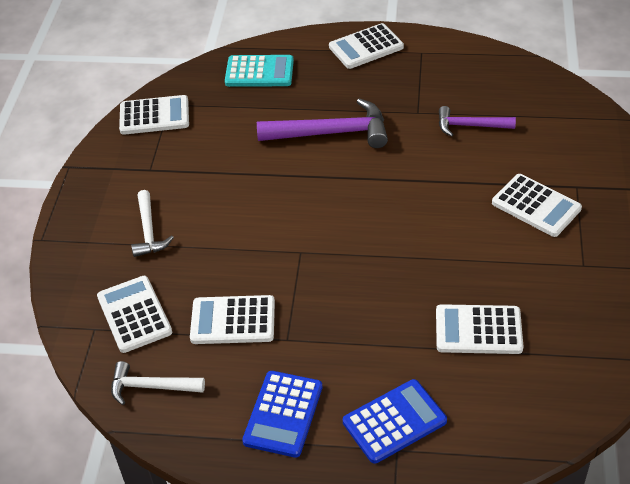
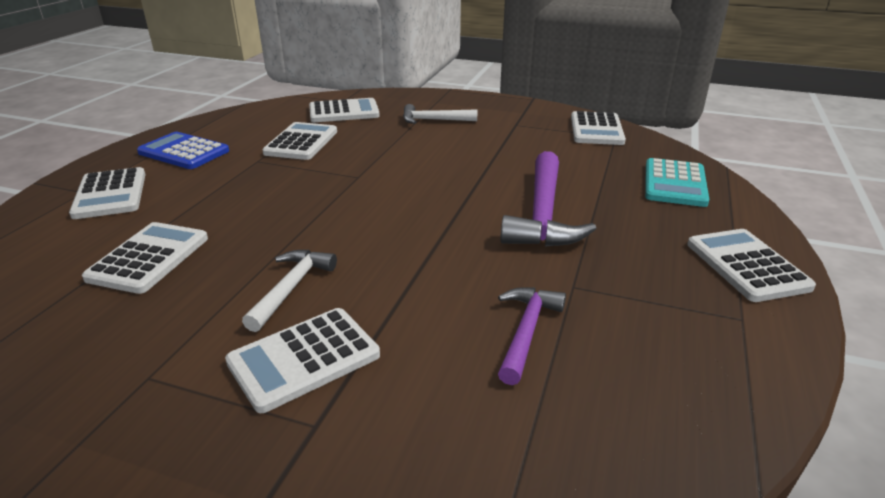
camera: 100 degrees right, 15 degrees down
white hammer [111,361,205,405] -> white hammer moved to [242,250,337,332]
blue calculator [343,379,447,464] -> white calculator [69,167,146,219]

